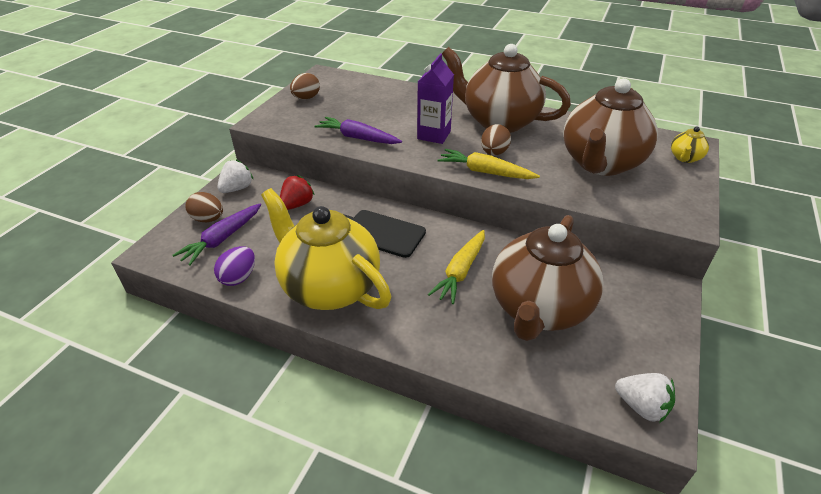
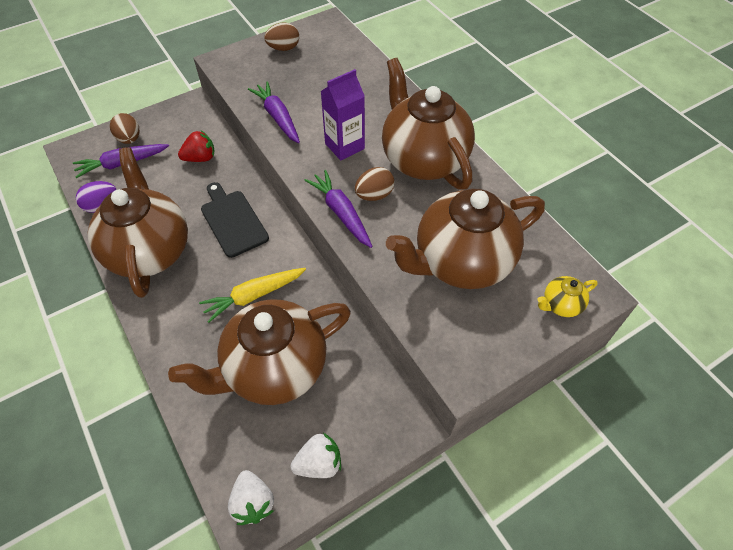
camera: 35 degrees right, 15 degrees up
white strawberry [217,160,254,193] -> white strawberry moved to [291,433,341,478]
yellow teapot [261,188,391,310] -> brown teapot [88,147,188,298]
yellow carrot [438,149,540,179] -> purple carrot [304,170,373,248]

